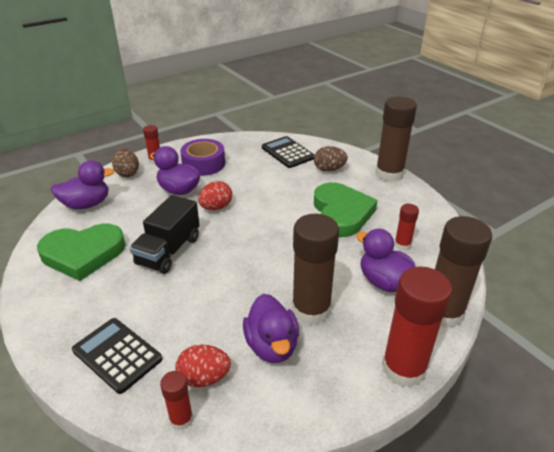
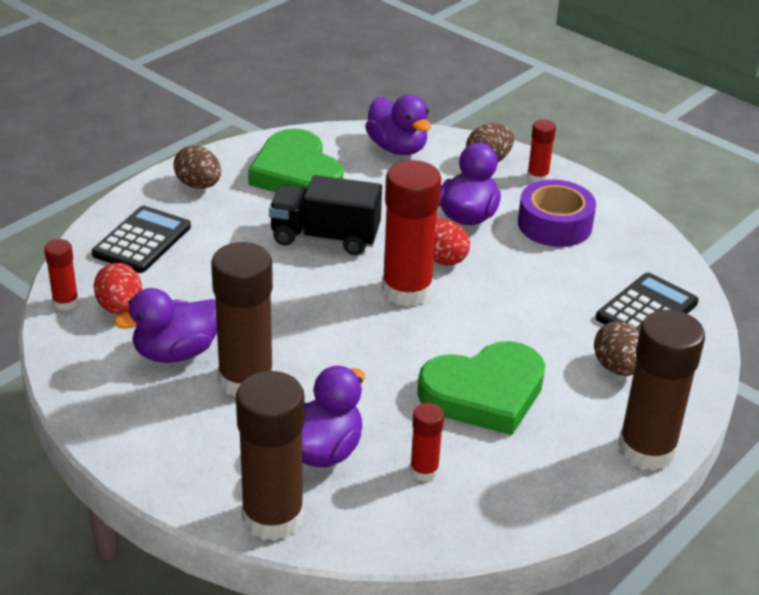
camera: 75 degrees right, 0 degrees up
red glue stick [382,267,452,387] -> red glue stick moved to [382,160,441,307]
none -> brown egg [173,145,221,189]

